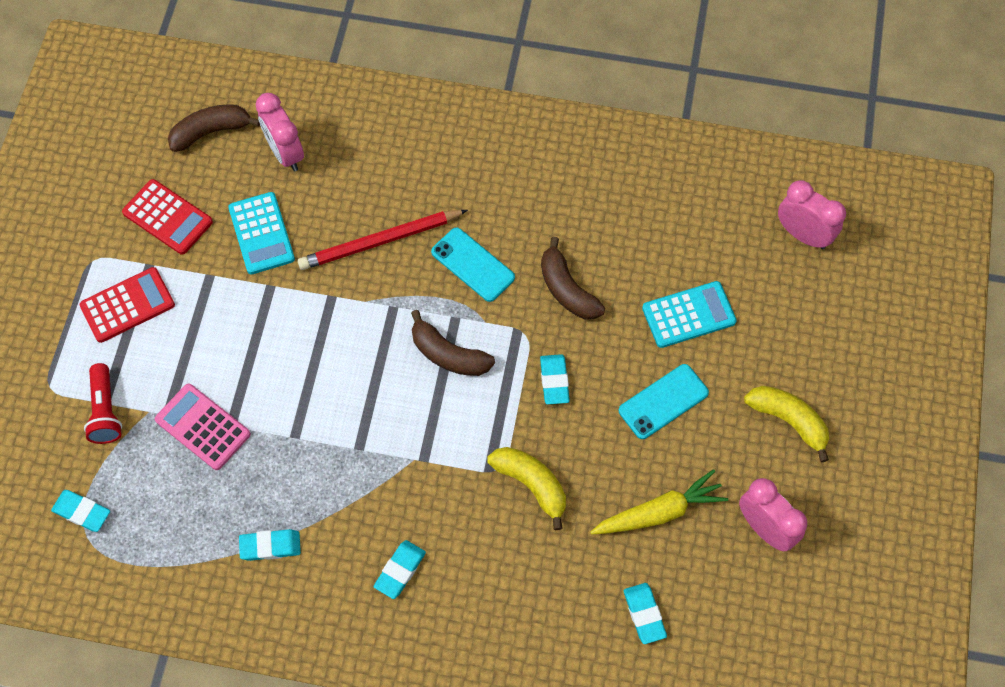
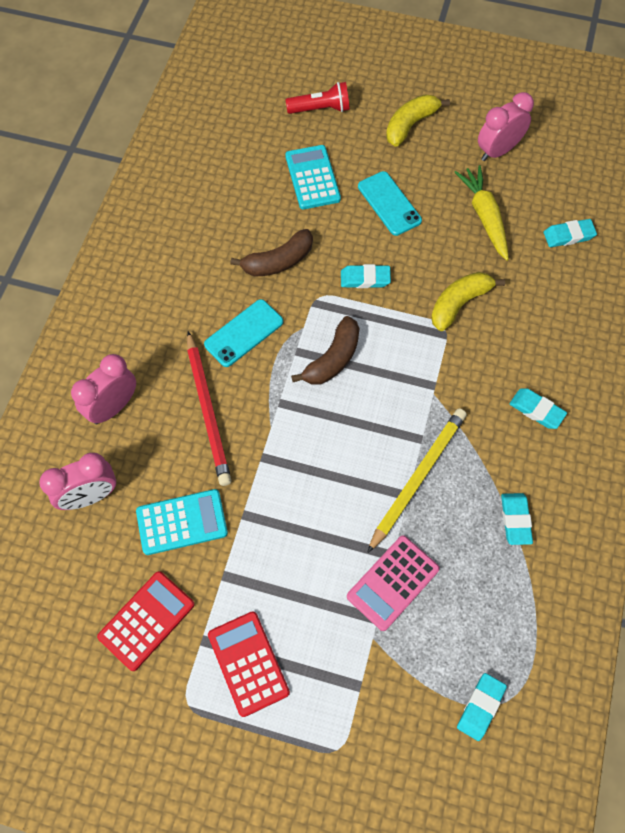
camera: 85 degrees left, 0 degrees up
red flashlight [84,363,122,444] -> red flashlight moved to [285,82,350,114]
brown banana [168,104,260,152] -> none
pink clock [778,180,846,249] -> pink clock moved to [71,354,136,424]
none -> yellow pencil [367,408,467,553]

